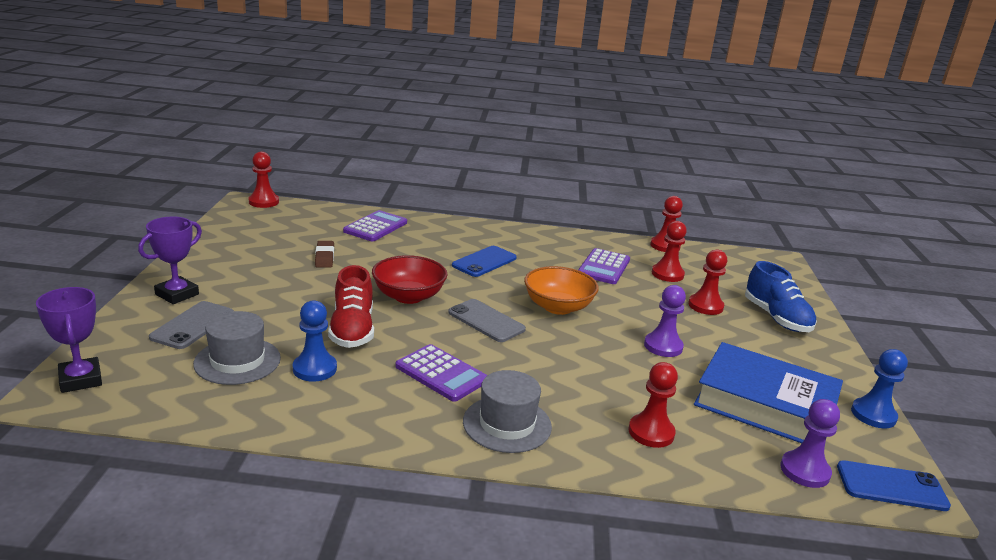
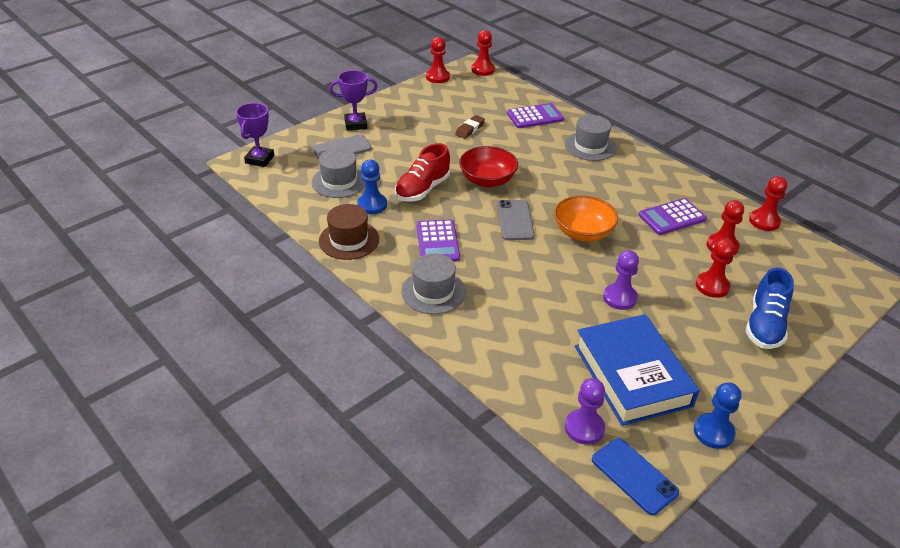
camera: 45 degrees right, 15 degrees up
blue phone [452,246,517,277] -> none
red pawn [628,362,678,448] -> red pawn moved to [426,37,450,83]
none -> brown hat [319,204,379,260]
none -> grey hat [565,115,617,161]

